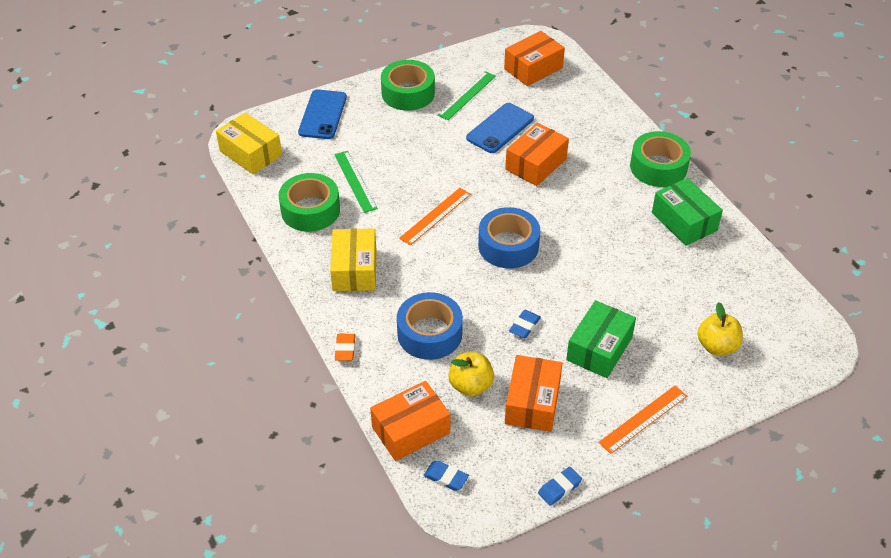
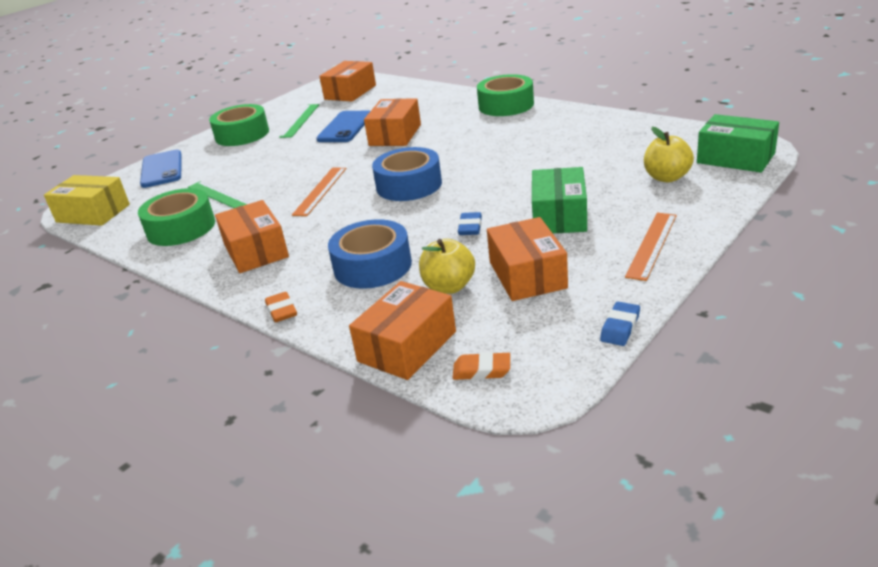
camera: 20 degrees left, 15 degrees down
yellow box [330,229,376,291] -> orange box [215,200,289,273]
blue eraser [424,460,469,491] -> orange eraser [453,352,510,380]
green box [652,178,723,246] -> green box moved to [697,114,779,173]

